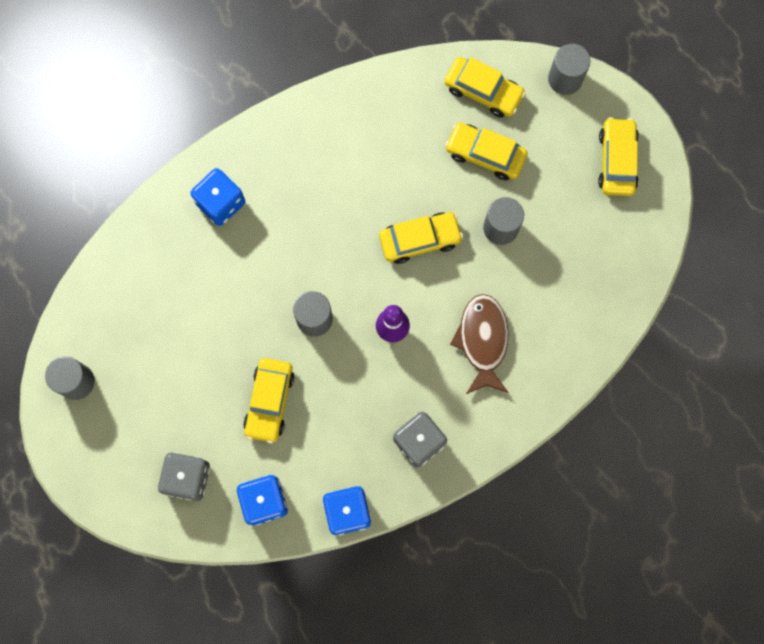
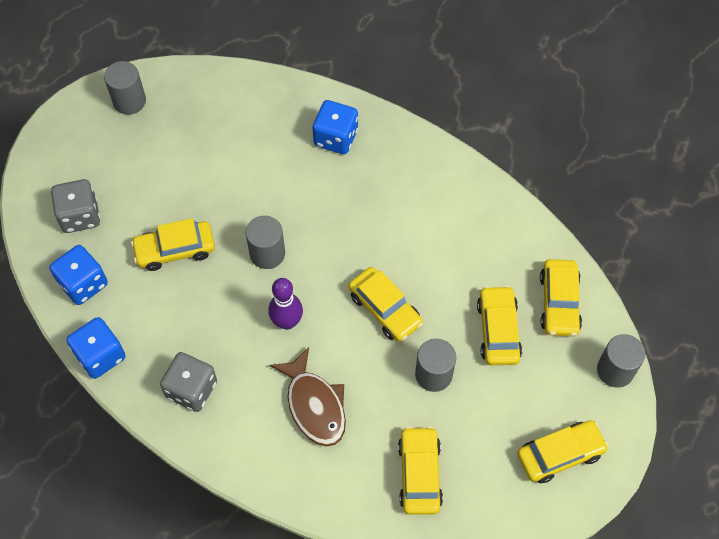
camera: 65 degrees right, 15 degrees down
brown fish [450,294,509,394] -> brown fish turned 90 degrees clockwise [269,347,346,446]
none -> yellow car [398,426,443,515]

